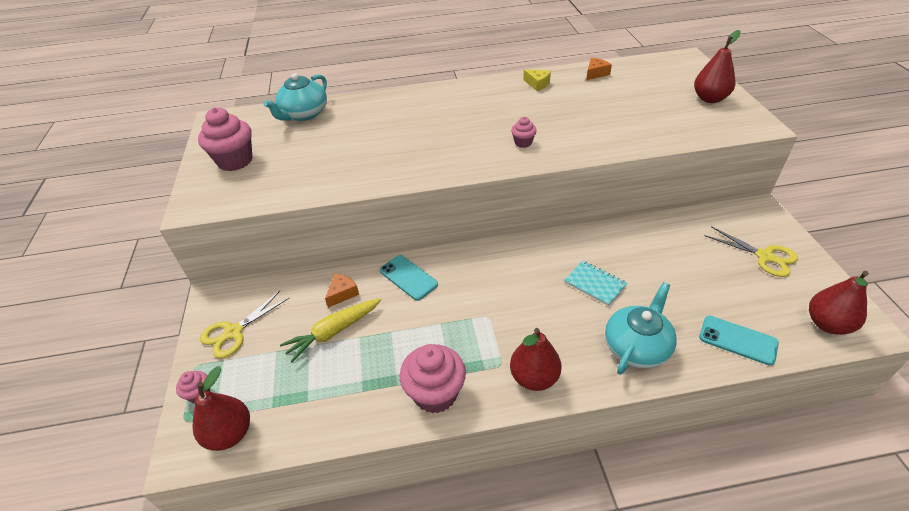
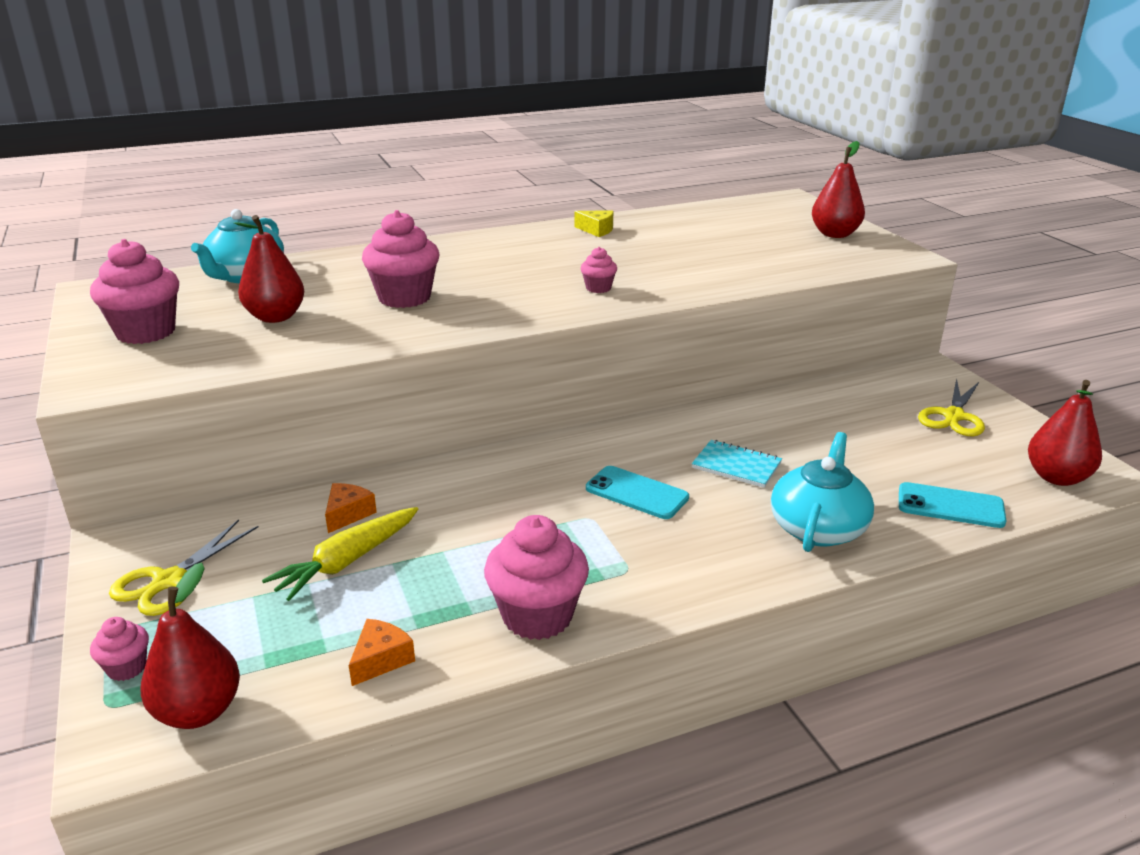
camera: 15 degrees left, 15 degrees down
turquoise phone [380,255,438,301] -> turquoise phone moved to [586,466,689,519]
red pear [510,328,562,391] -> red pear moved to [234,215,304,323]
orange cheese [586,58,612,80] -> orange cheese moved to [349,619,415,686]
yellow scissors [704,226,798,277] -> yellow scissors turned 90 degrees clockwise [918,378,985,436]
none -> pink cupcake [362,210,439,308]

